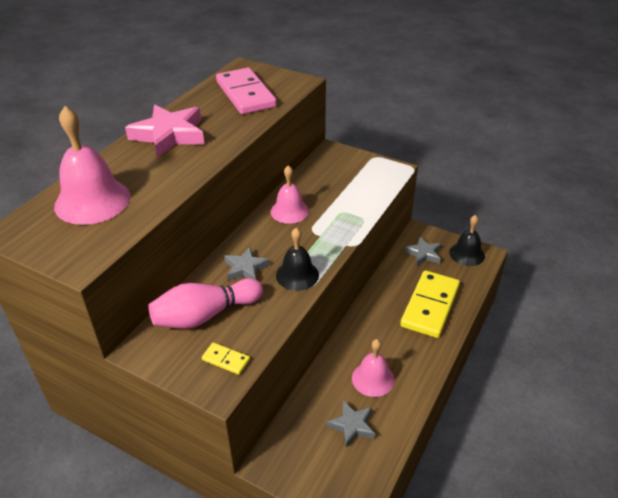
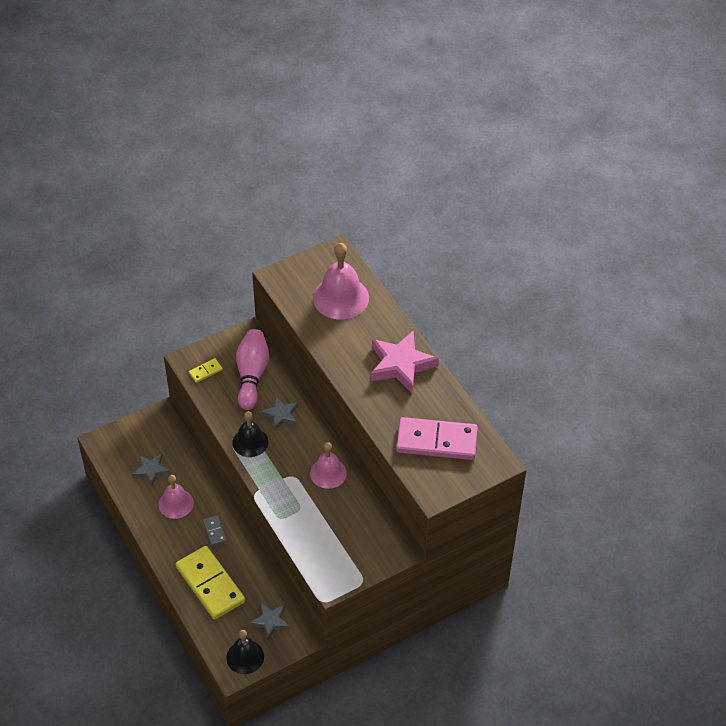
camera: 120 degrees right, 10 degrees up
none -> grey domino [203,515,227,546]

